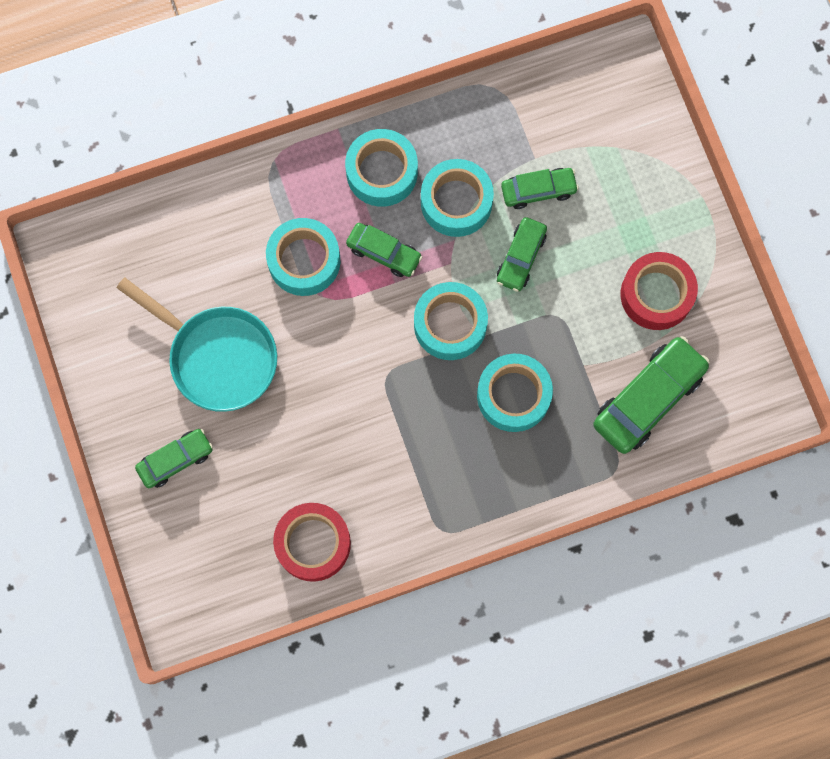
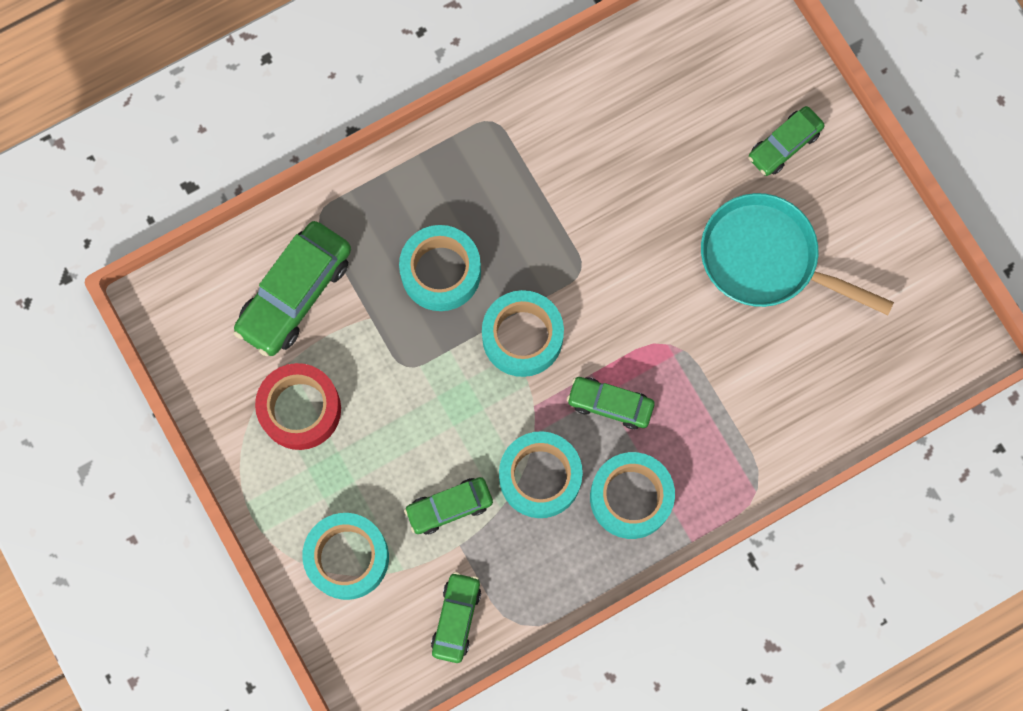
camera: 170 degrees right, 0 degrees up
turquoise tape [266,218,340,296] -> turquoise tape moved to [302,513,389,600]
red tape [273,503,351,582] -> none
green car [497,217,547,292] -> green car moved to [431,572,481,663]

